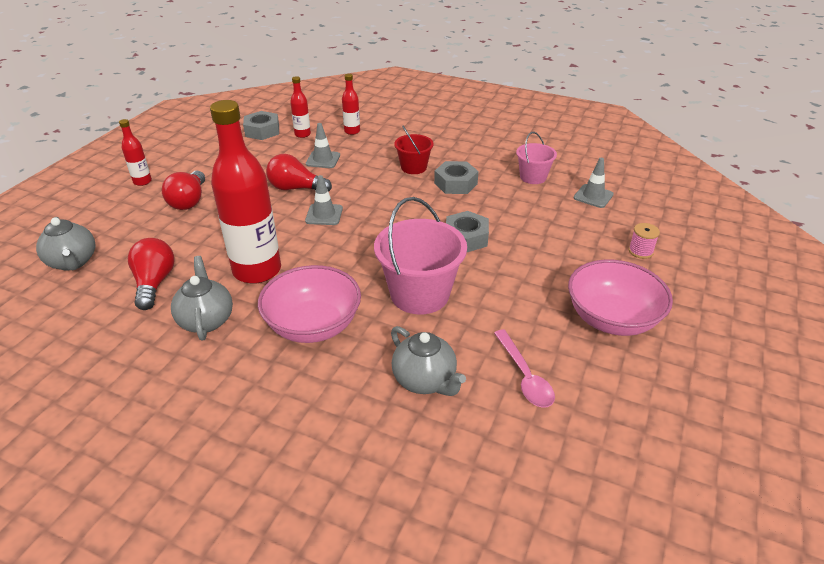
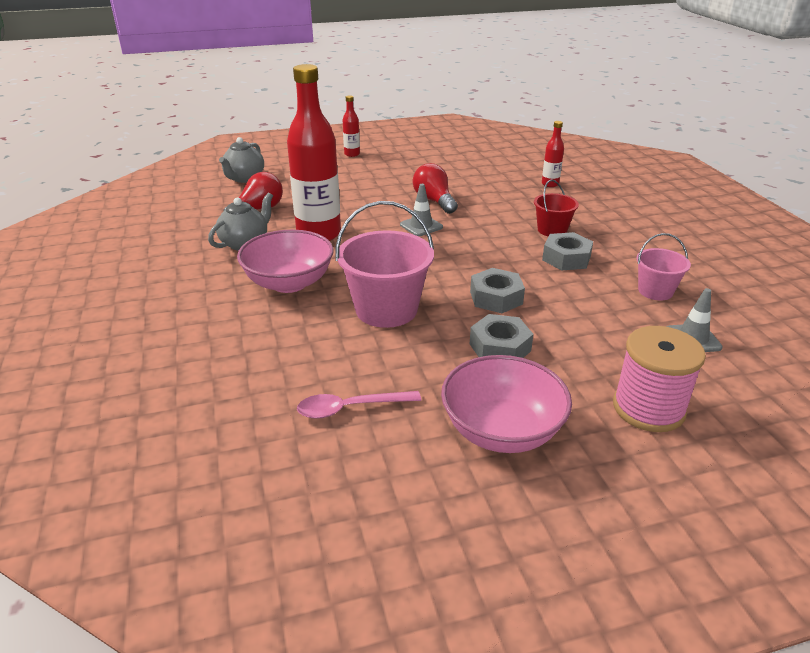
camera: 50 degrees right, 5 degrees down
red light bulb [162,171,205,210] -> none
grey nut [243,111,279,140] -> grey nut moved to [470,314,534,358]
red bottle [290,76,311,138] -> none
grey traffic cone [306,123,340,168] -> none
grey teapot [391,326,466,396] -> none
pink spoon [494,330,555,408] -> pink spoon turned 45 degrees clockwise [297,391,421,419]
pink spool [628,223,660,259] -> pink spool [613,326,706,432], size x2.09

